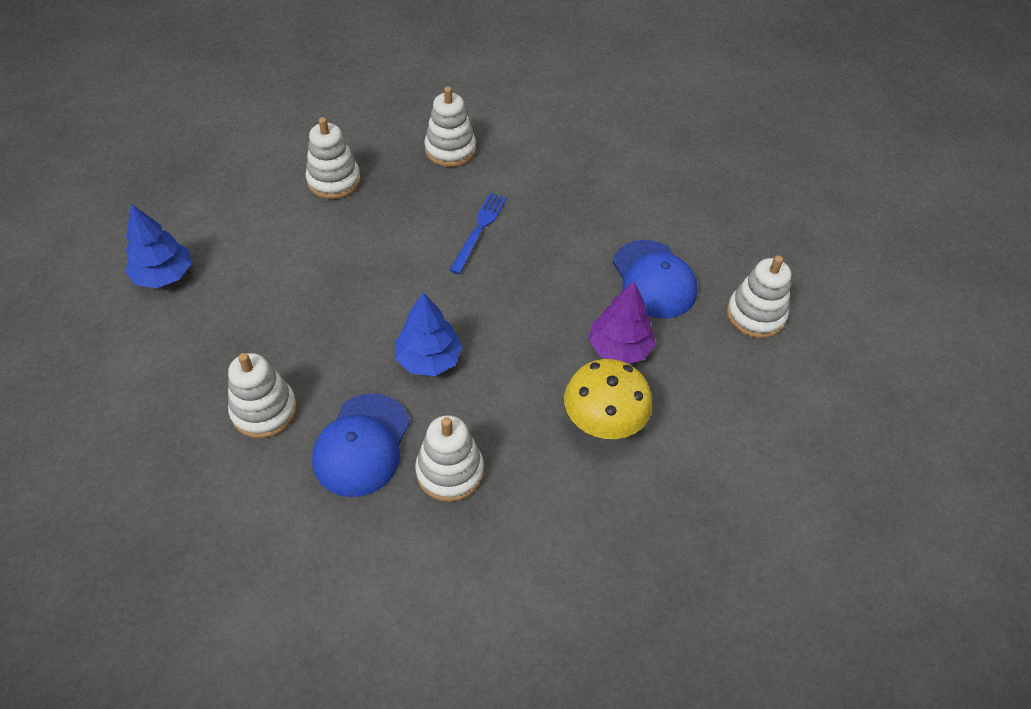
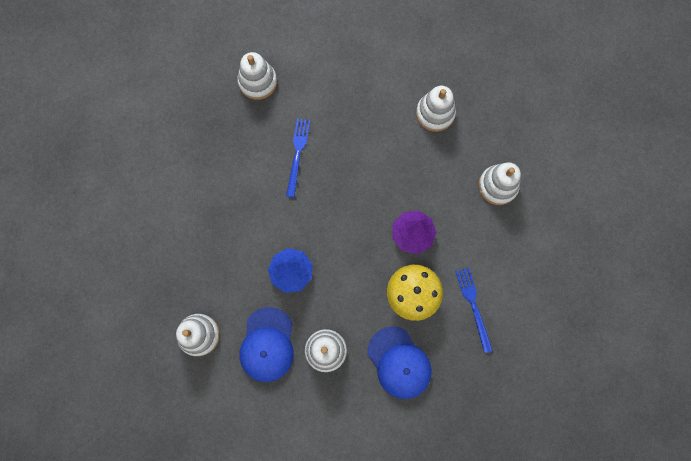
camera: 10 degrees left, 25 degrees up
blue tree [125,204,191,288] -> none
white stacking toy [305,117,361,199] -> white stacking toy moved to [416,86,456,132]
blue cap [613,240,698,319] -> blue cap moved to [367,326,432,399]
none -> blue fork [455,267,493,353]

